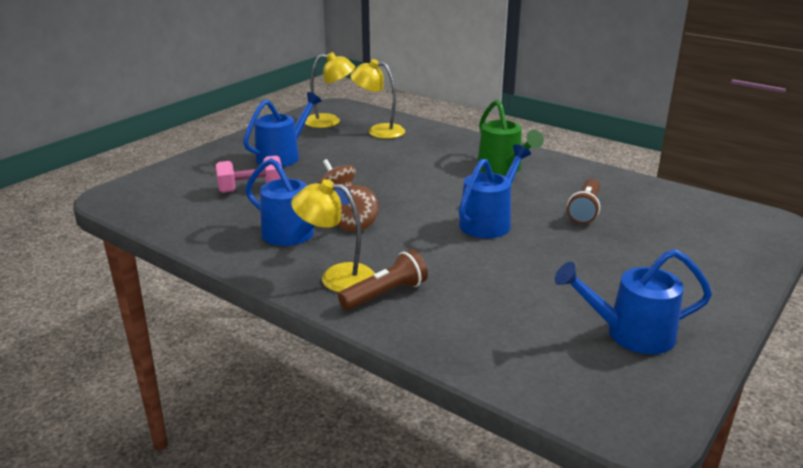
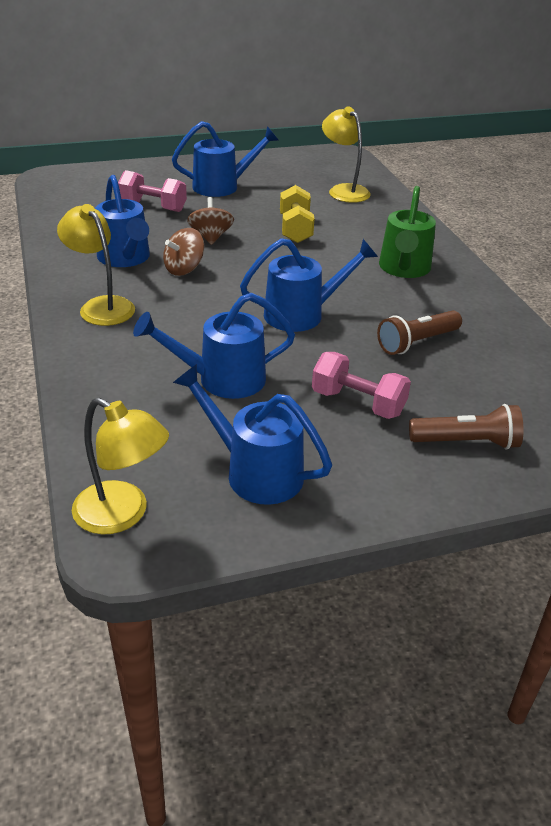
camera: 35 degrees right, 10 degrees up
yellow lamp [305,52,355,128] -> yellow lamp moved to [72,398,169,534]
brown flashlight [338,249,428,310] -> brown flashlight moved to [409,404,524,450]
none -> blue watering can [133,293,295,399]
none -> yellow dumbbell [280,185,314,243]
none -> pink dumbbell [312,352,411,419]

